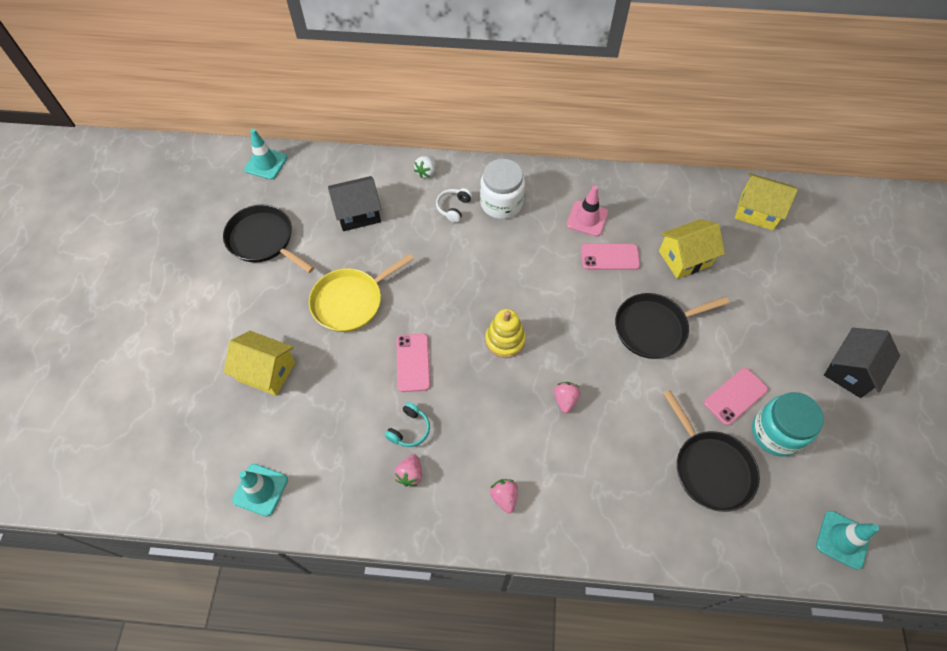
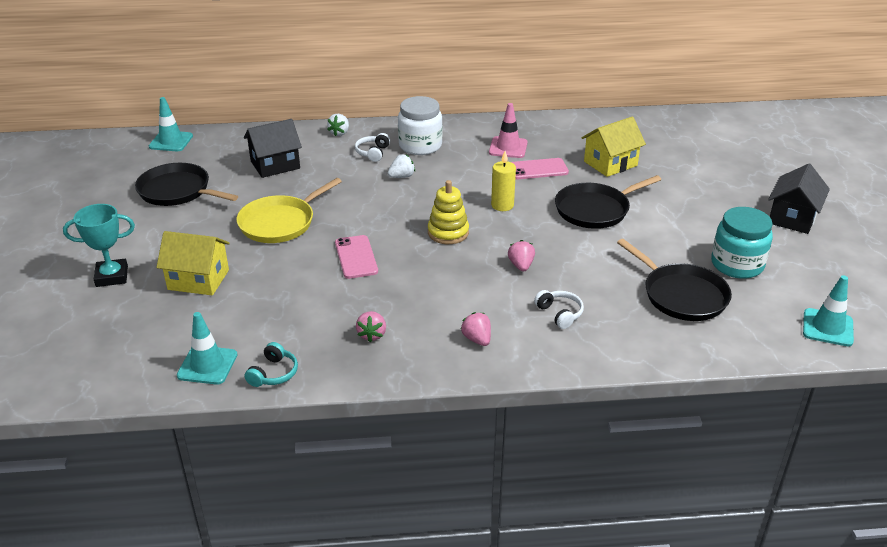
camera: 10 degrees left, 25 degrees down
turquoise headphones [385,402,430,447] -> turquoise headphones moved to [245,342,298,387]
pink phone [704,368,768,426] -> none
yellow house [735,173,798,230] -> none
none -> turquoise trophy [63,204,135,287]
none -> white strawberry [388,154,415,178]
none -> yellow candle [491,151,516,211]
none -> white headphones [534,290,584,329]

